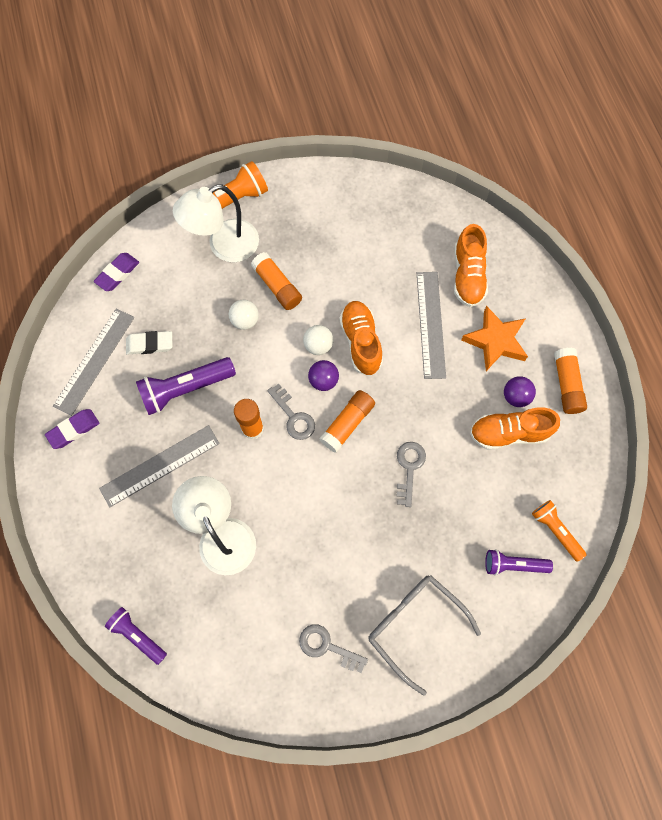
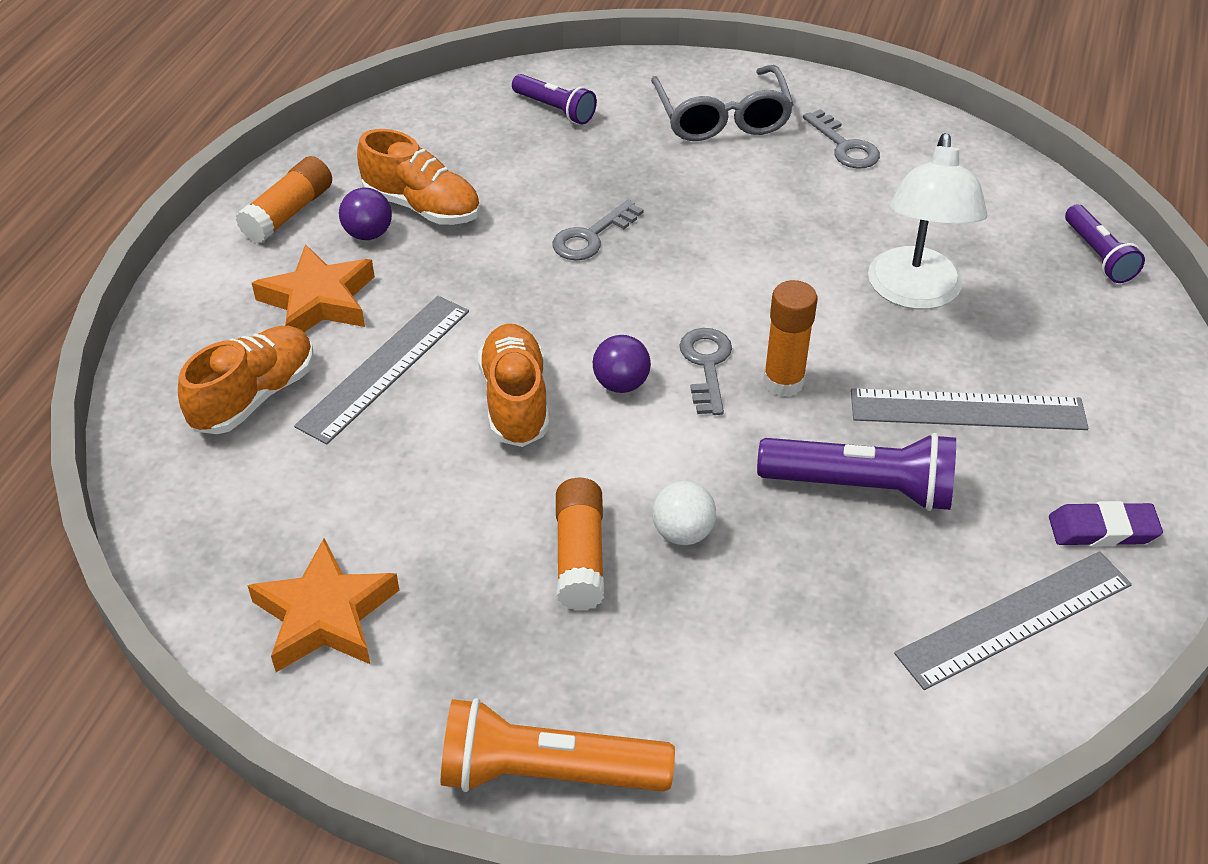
camera: 145 degrees left, 25 degrees down
purple eraser [94,253,139,291] -> none
white eraser [126,331,172,355] -> none
white lamp [173,184,259,262] -> none
white ball [303,325,334,355] -> none
orange glue stick [319,390,375,453] -> none
orange shoe [339,301,383,376] -> orange shoe turned 150 degrees clockwise [478,324,549,447]
orange flashlight [532,500,587,562] -> none
none -> orange star [247,538,399,672]

